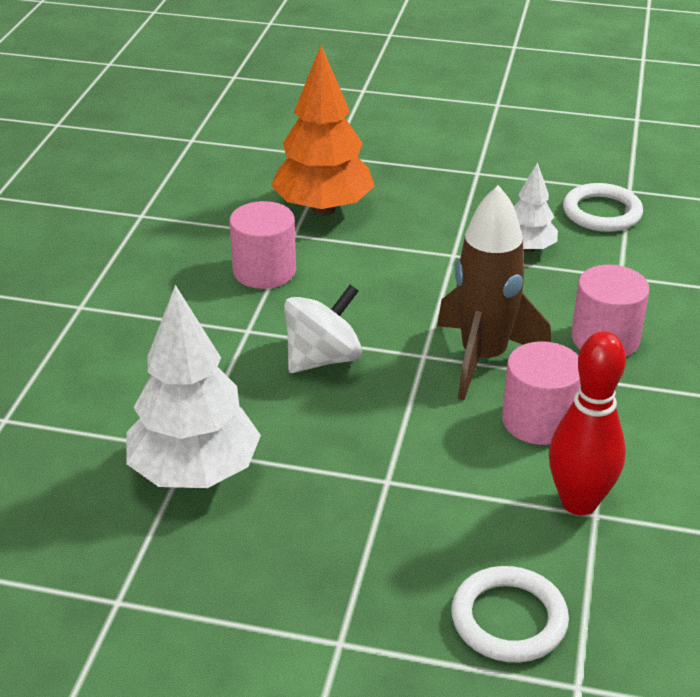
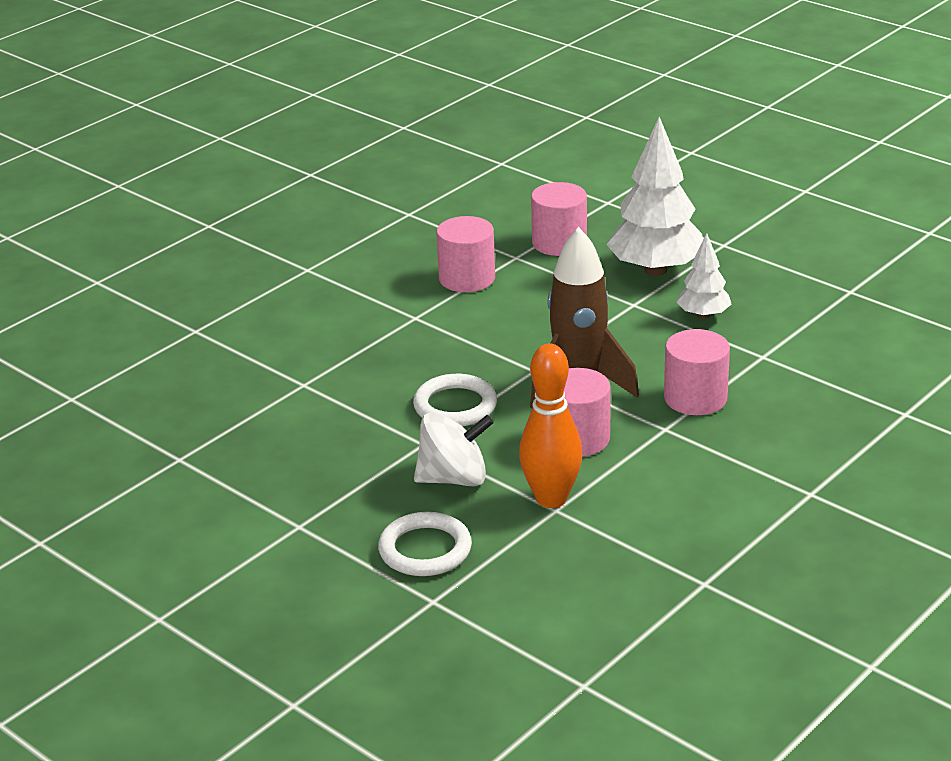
camera: 30 degrees right, 5 degrees down
white tree [126,285,261,488] -> white tree moved to [606,117,703,276]
orange tree [271,46,375,215] -> pink cylinder [531,182,587,256]
white spinning top [284,285,362,373] -> white spinning top moved to [414,413,494,486]
red bowling pin [549,331,626,515] -> orange bowling pin [519,344,583,508]
white ring [563,183,643,232] -> white ring moved to [413,374,497,426]

